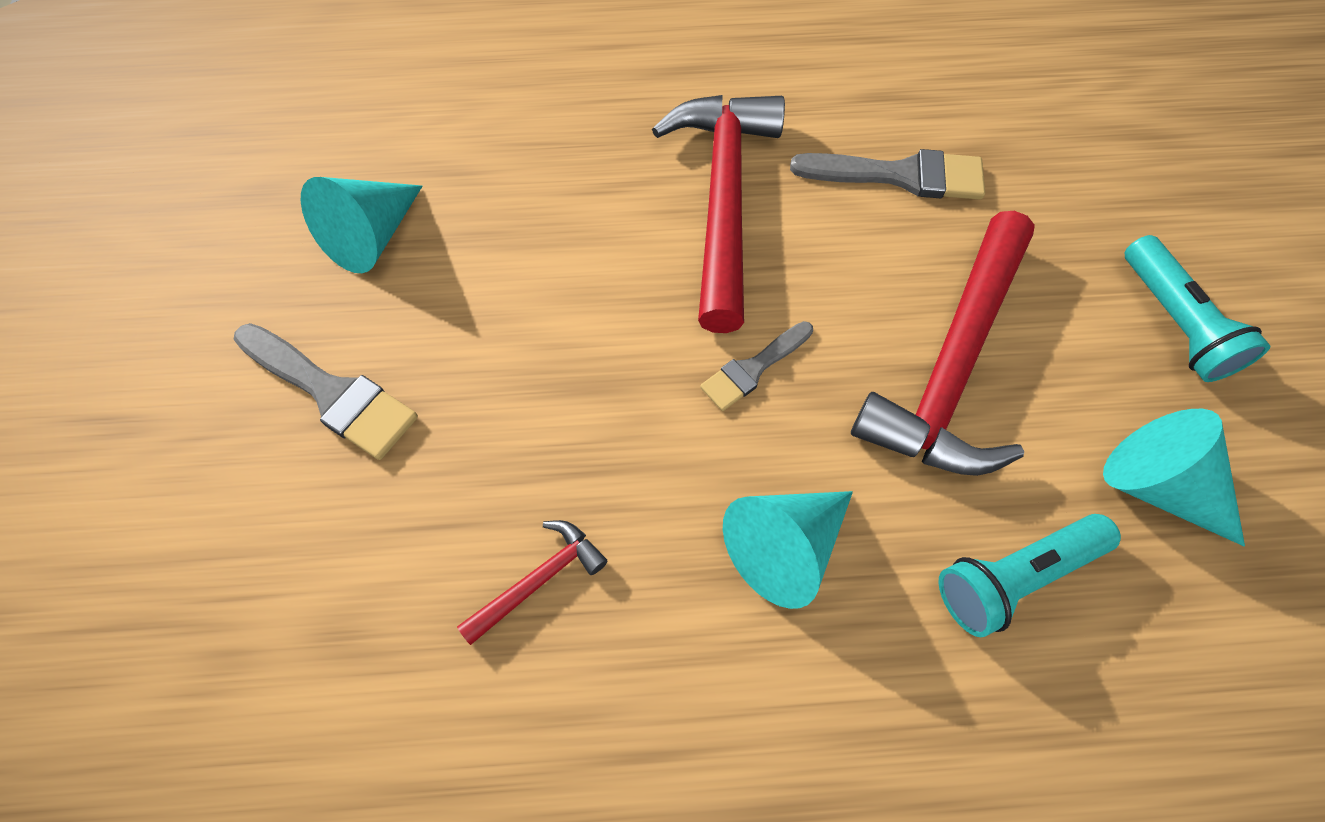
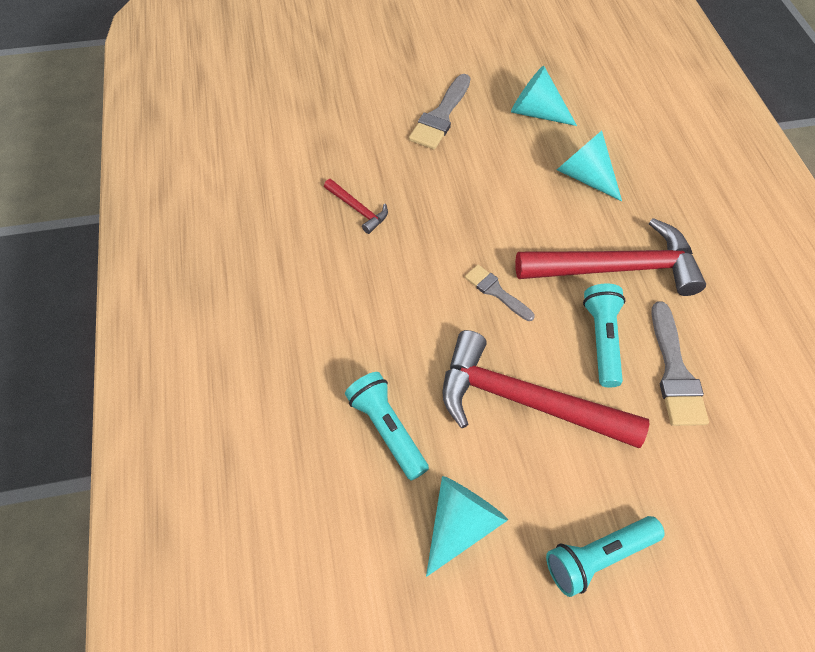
camera: 80 degrees right, 5 degrees down
turquoise cone [723,491,853,609] -> turquoise cone moved to [557,131,622,201]
none -> turquoise flashlight [583,284,625,387]

